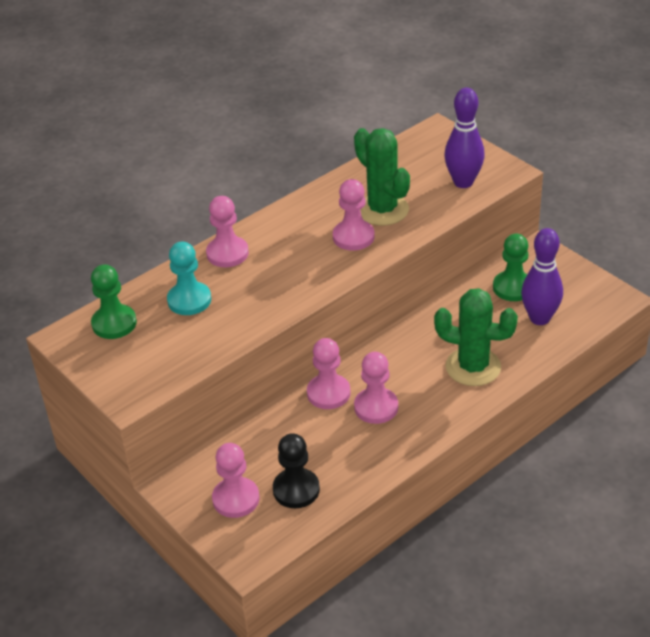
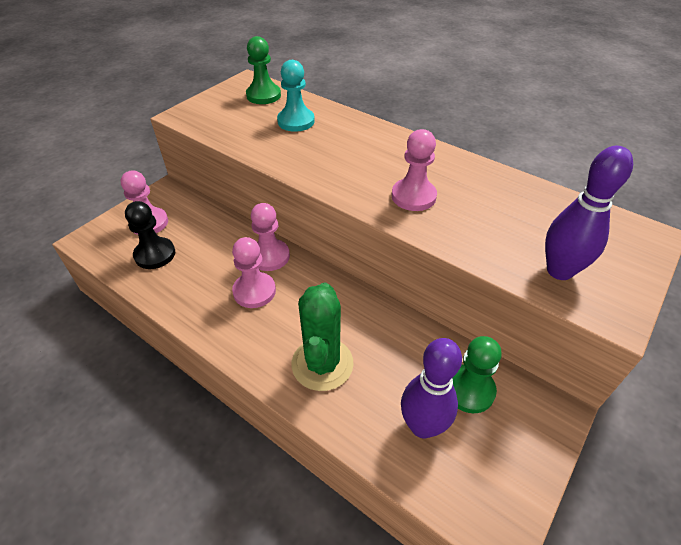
camera: 75 degrees right, 5 degrees up
pink pawn [206,196,249,267] -> none
green cactus [354,128,410,226] -> none

